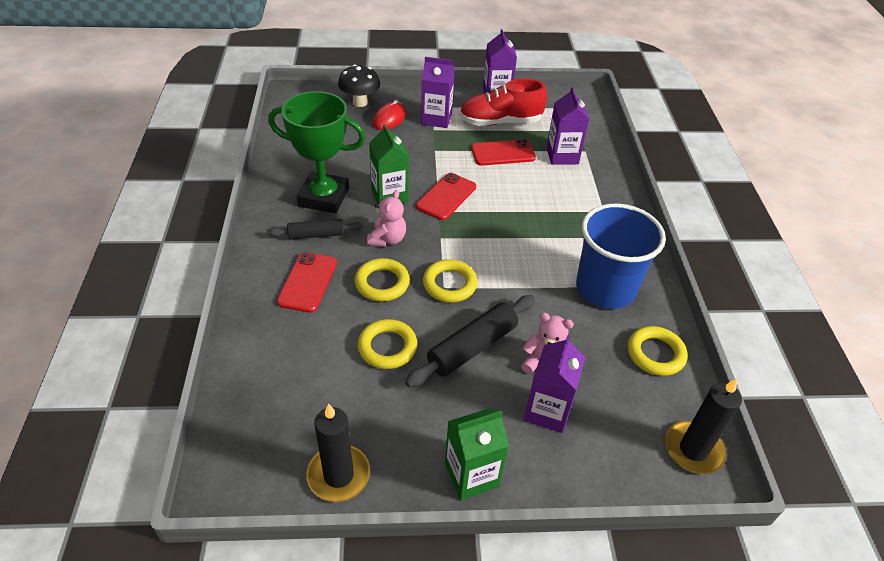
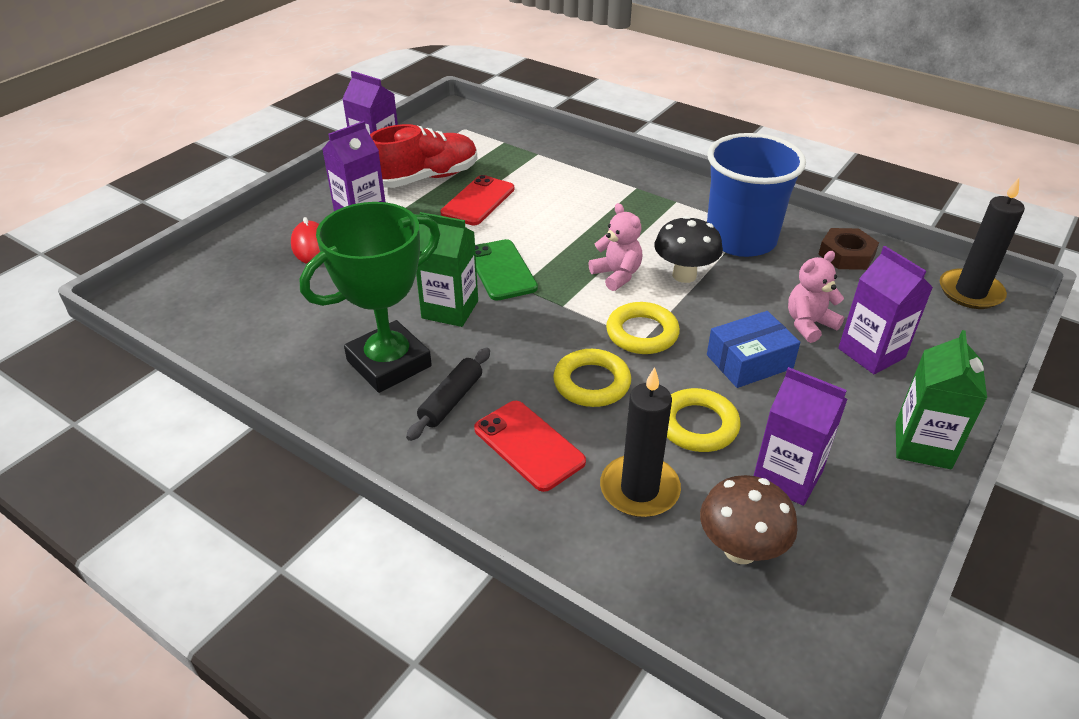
camera: 50 degrees left, 5 degrees down
black candle [307,403,370,502] -> black candle moved to [600,367,681,517]
black mushroom [338,64,380,107] -> black mushroom moved to [655,216,723,283]
pink teddy bear [367,190,406,247] -> pink teddy bear moved to [589,203,642,291]
black rolling pin [405,295,535,387] -> blue box [707,311,800,388]
red phone [416,173,476,220] -> green phone [475,239,538,301]
red shoe [459,78,547,126] -> red shoe turned 150 degrees counterclockwise [370,124,477,188]
purple carton [546,87,589,165] -> purple carton moved to [754,367,847,506]
yellow ring [628,326,688,376] -> brown nut [818,228,879,270]
none -> brown mushroom [700,475,798,564]

